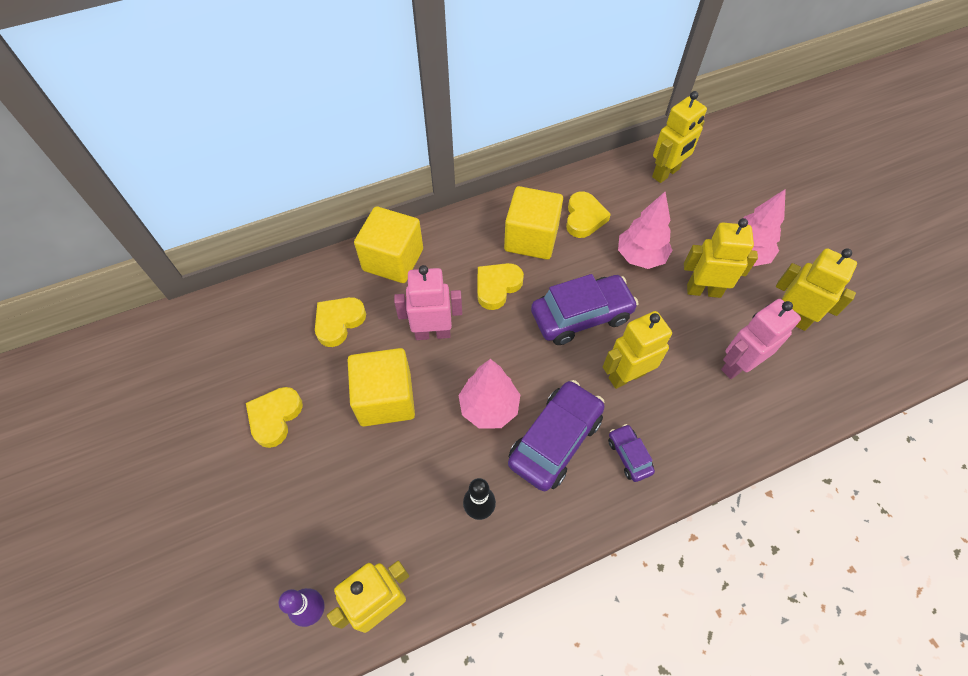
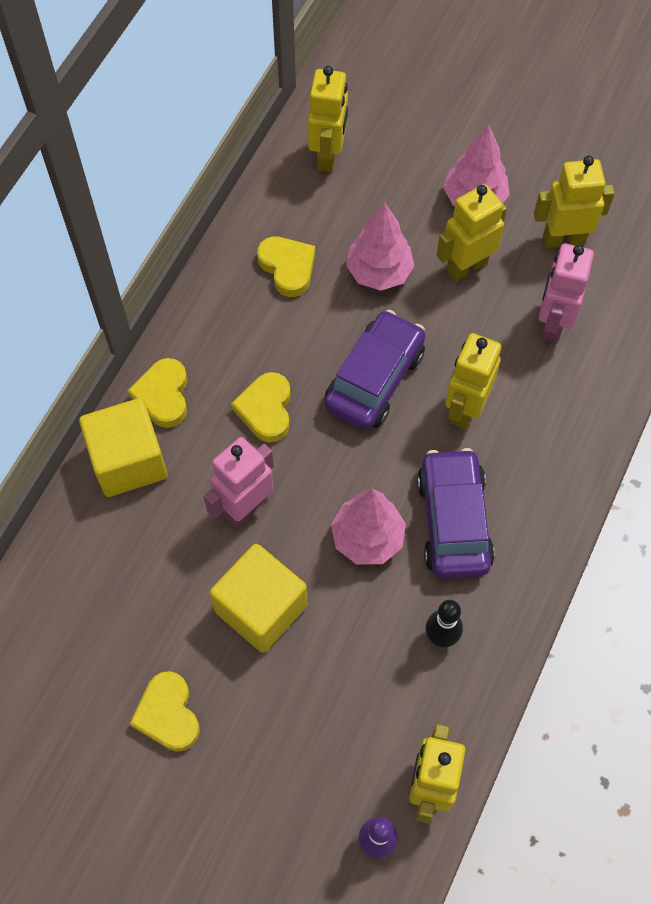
camera: 40 degrees left, 5 degrees up
yellow heart [315,297,366,347] -> yellow heart moved to [128,358,187,428]
yellow cube [504,186,563,260] -> none
purple car [608,424,655,482] -> none

